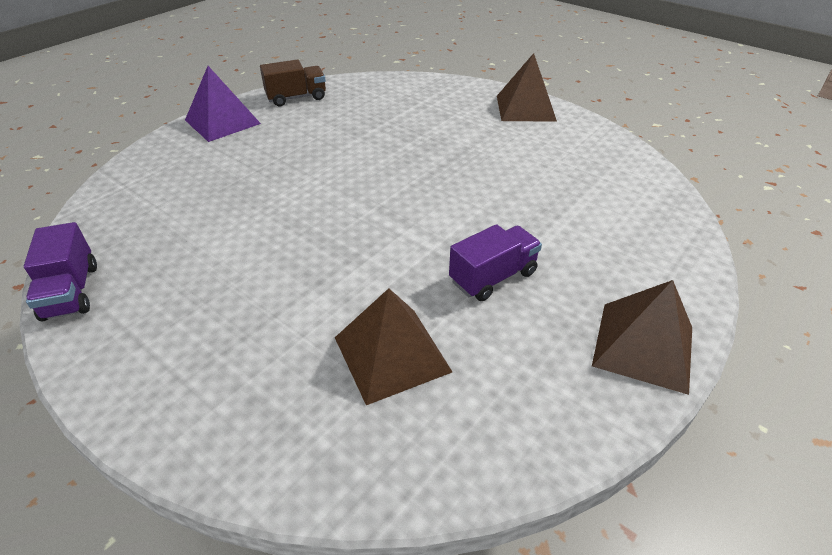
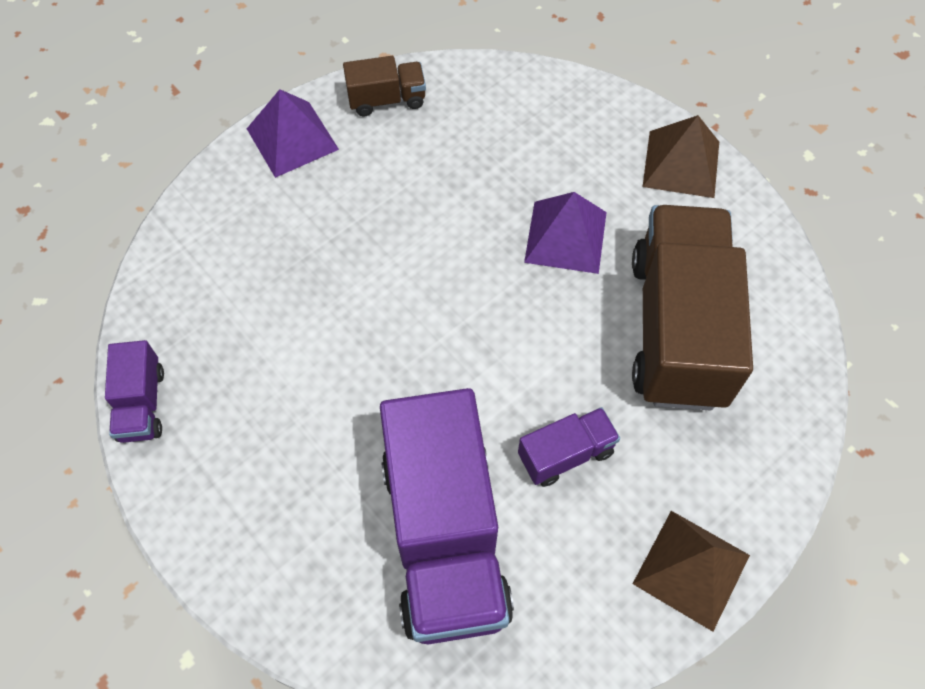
camera: 10 degrees right, 20 degrees up
brown pyramid [335,288,452,405] -> purple truck [380,388,514,645]
none -> purple pyramid [524,192,607,274]
none -> brown truck [632,205,753,410]

